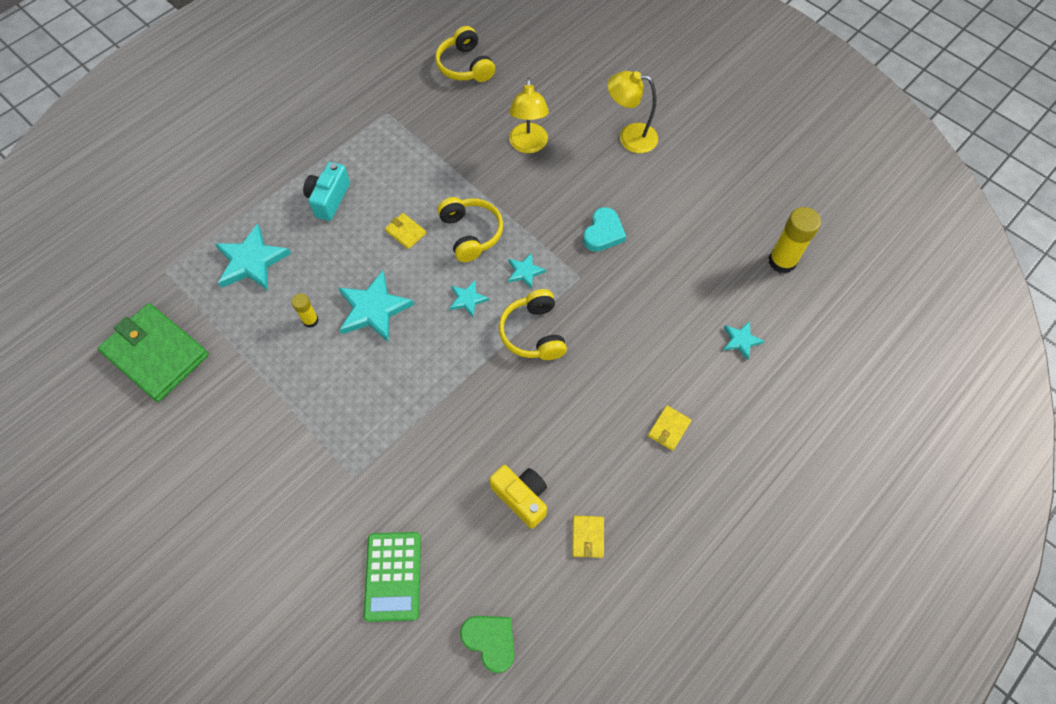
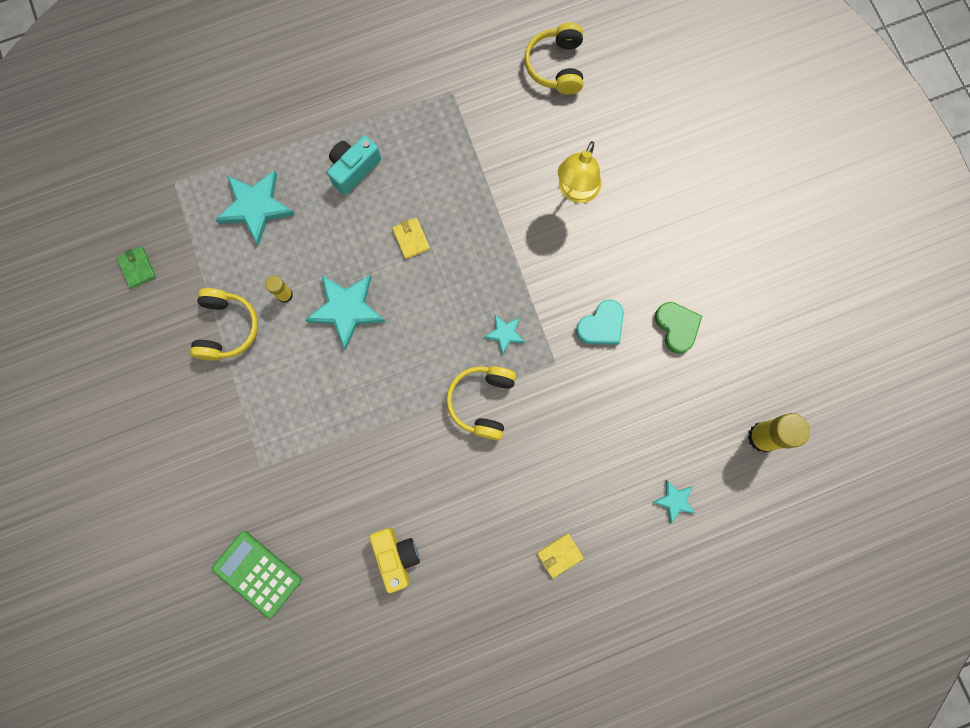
camera: 25 degrees right, 15 degrees up
green wallet [97,303,209,402] -> green wallet [116,246,156,289], size x0.42
green calculator [364,532,421,622] -> green calculator turned 105 degrees clockwise [212,531,302,618]
yellow headphones [437,197,503,262] -> yellow headphones moved to [190,288,258,361]
turquoise star [449,280,489,317] -> none
green heart [460,616,514,673] -> green heart moved to [655,302,702,354]
yellow wallet [572,516,604,558] -> none
yellow lamp [607,71,658,153] -> none

